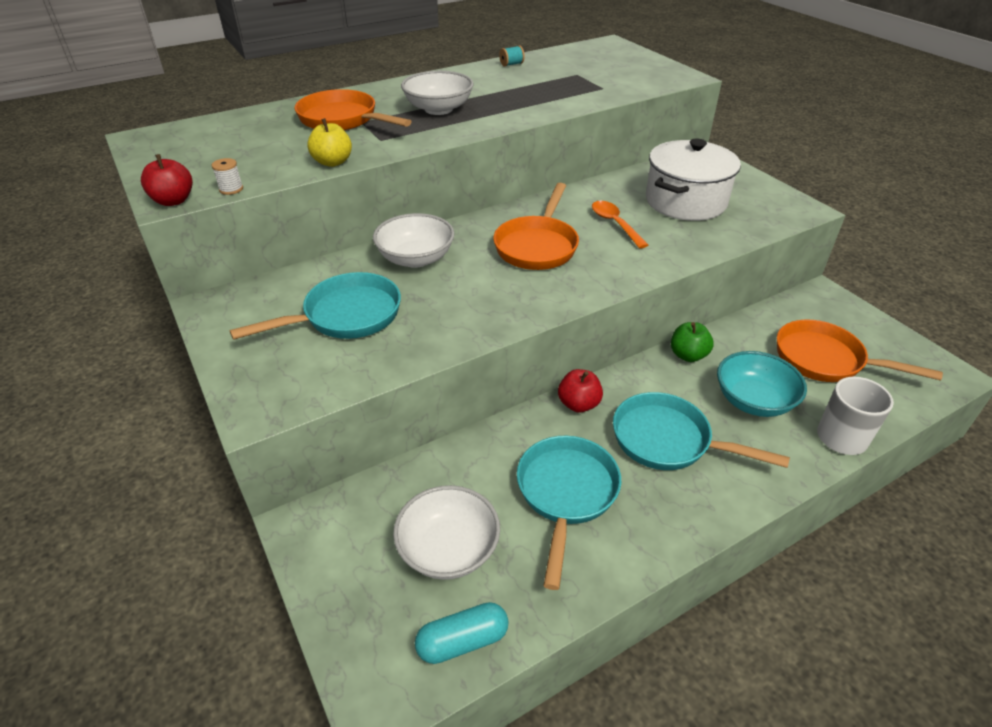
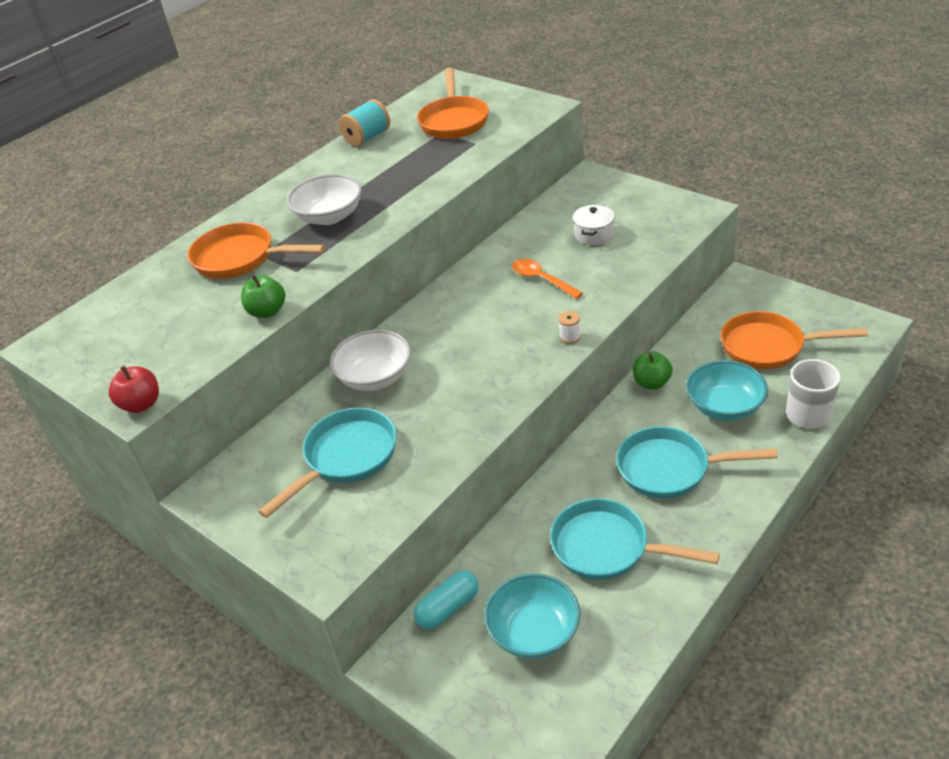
camera: 15 degrees left, 0 degrees up
white spool [212,158,243,195] -> white spool moved to [558,311,581,344]
yellow apple [307,118,352,167] -> green apple [241,274,285,318]
white bowl [393,485,500,580] -> turquoise bowl [484,573,581,659]
turquoise capsule [415,602,509,664] -> turquoise capsule moved to [414,571,479,629]
orange pan [493,183,579,270] -> orange pan moved to [417,68,489,139]
turquoise spool [499,46,525,67] -> turquoise spool [339,99,390,147], size x1.86
turquoise pan [517,436,621,590] -> turquoise pan turned 60 degrees counterclockwise [550,498,720,580]
red apple [558,369,603,413] -> none
white pot [646,138,741,221] -> white pot [572,205,615,245], size x0.49

